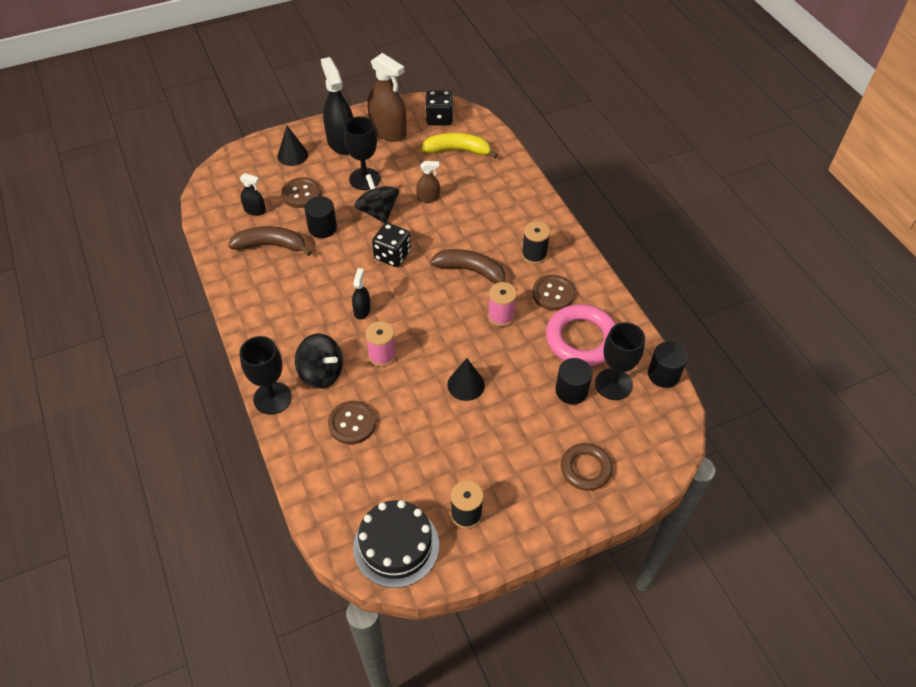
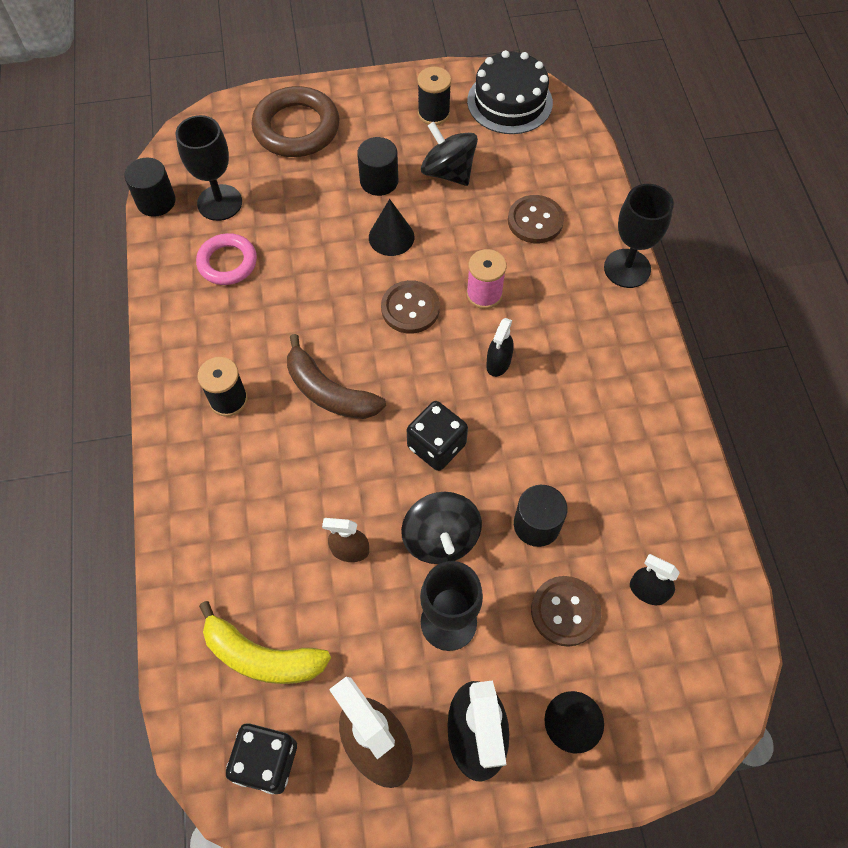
camera: 165 degrees left, 10 degrees up
brown banana [228,226,312,256] -> none
black spinning top [295,333,343,389] -> black spinning top moved to [421,122,478,186]
pink spool [488,282,517,326] -> none
brown button [532,275,575,311] -> brown button moved to [381,280,440,334]
pink ring [546,304,616,366] -> pink ring [196,233,257,285], size x0.63
black cylinder [555,358,593,404] -> black cylinder moved to [357,137,398,196]
brown ring [561,443,613,491] -> brown ring [251,86,340,157], size x1.58

